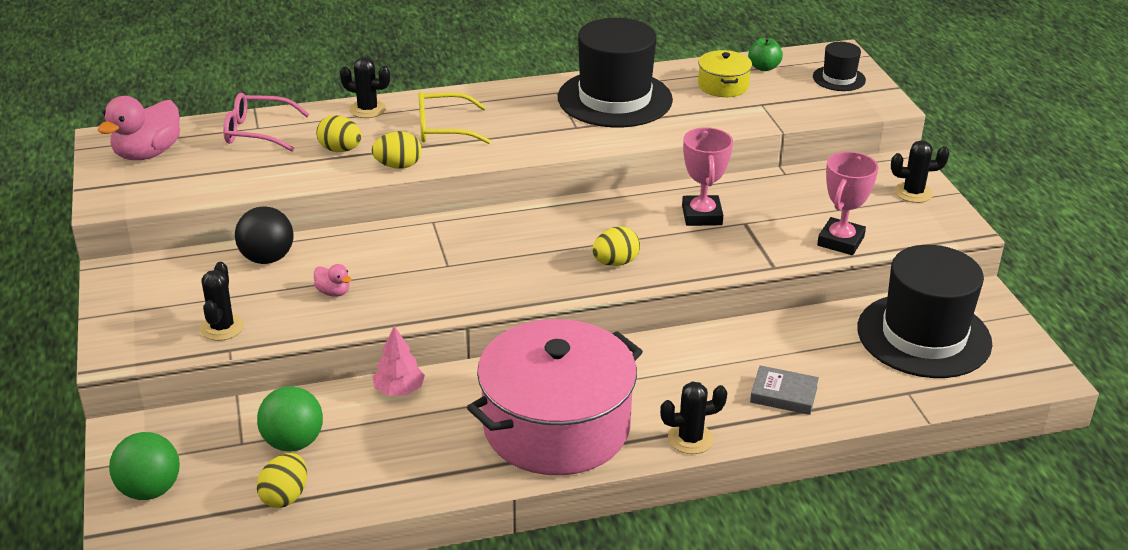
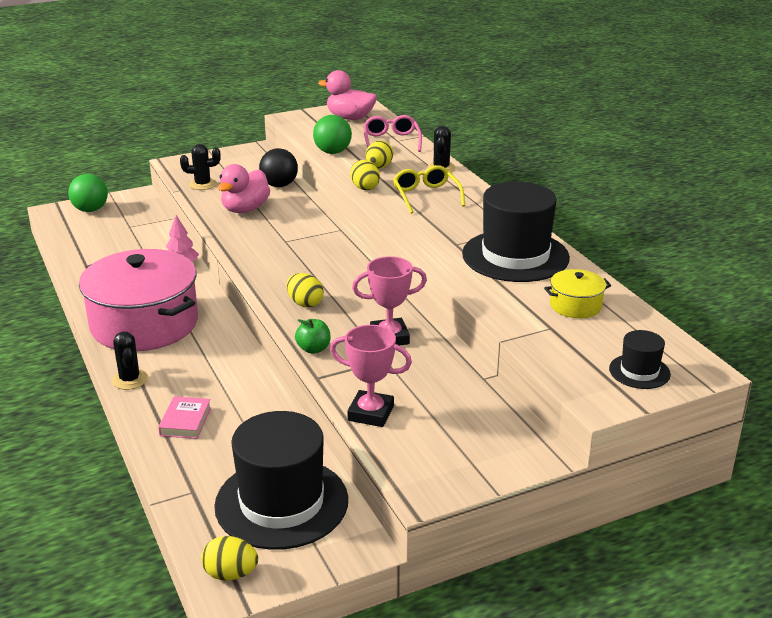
camera: 80 degrees right, 5 degrees down
green ball [257,386,323,452] -> green ball moved to [313,115,352,154]
yellow egg [257,453,307,508] -> yellow egg moved to [201,536,258,581]
pink duck [314,264,352,297] -> pink duck [218,164,270,213], size x2.10
green apple [748,38,783,71] -> green apple moved to [295,319,331,354]
grey book [750,365,819,415] -> pink book [158,396,211,439]
black cactus [891,140,949,203] -> none

